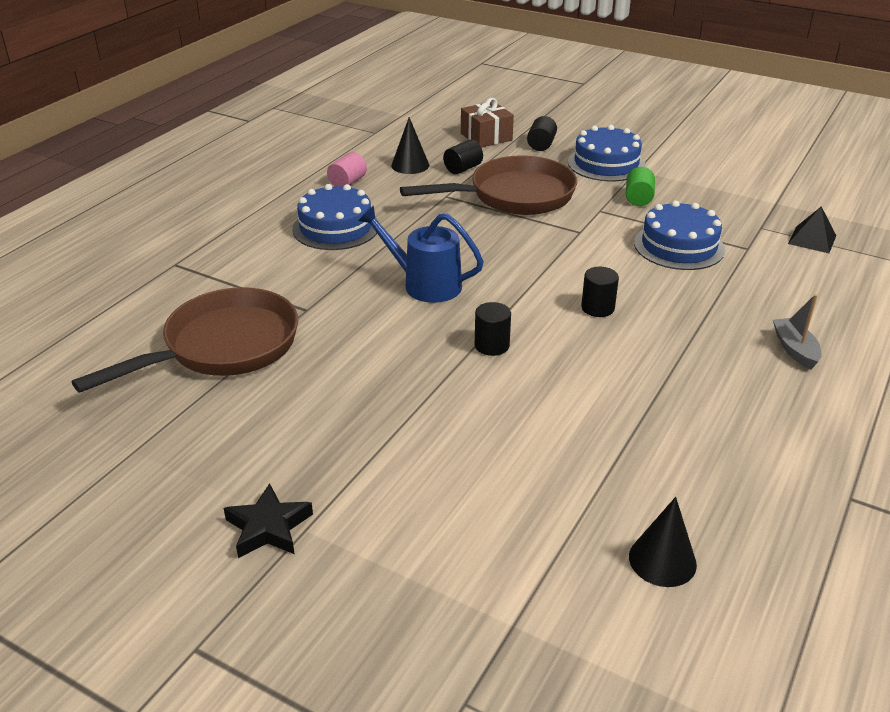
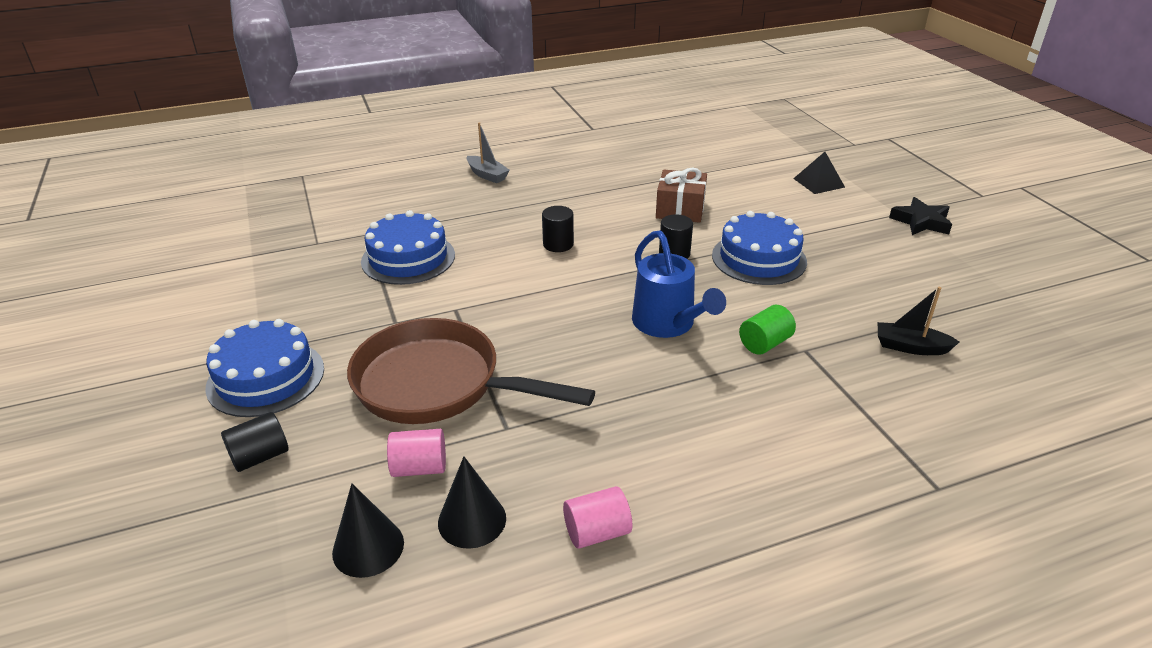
camera: 140 degrees left, 0 degrees up
brown pan [72,287,298,393] -> black boat [878,287,959,355]
blue cake [292,184,378,250] -> blue cake moved to [712,211,807,285]
black cylinder [443,140,483,174] -> pink cylinder [387,429,446,477]
brown gift [461,98,514,148] -> brown gift moved to [656,168,707,223]
green cylinder [626,167,655,206] -> green cylinder moved to [739,305,796,355]
black cone [629,497,697,587] -> black cone moved to [332,484,404,578]
grey boat [773,294,822,370] -> grey boat turned 75 degrees counterclockwise [467,122,510,183]
black pyramid [788,207,836,253] -> black pyramid moved to [793,152,845,194]

